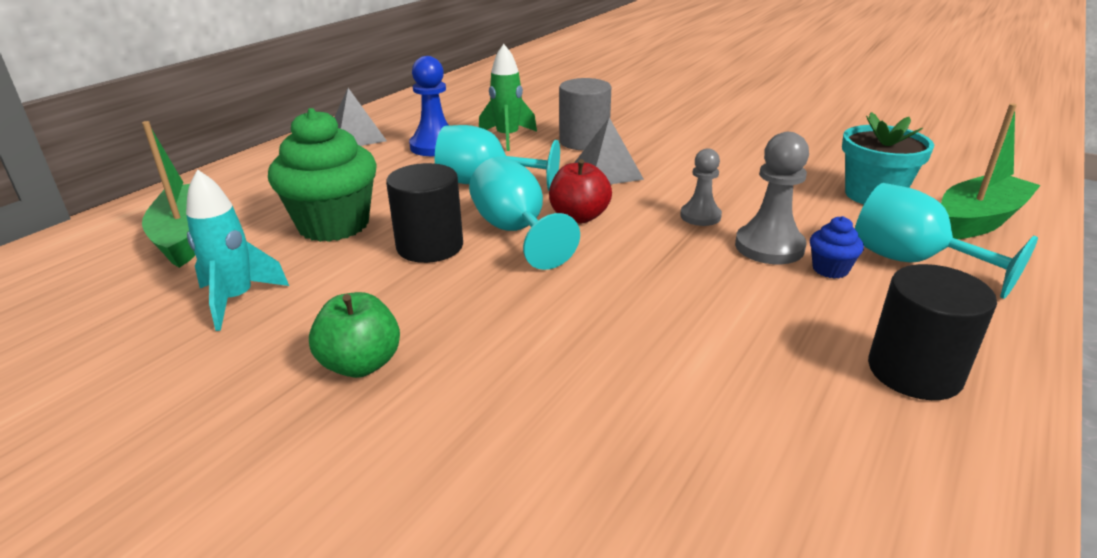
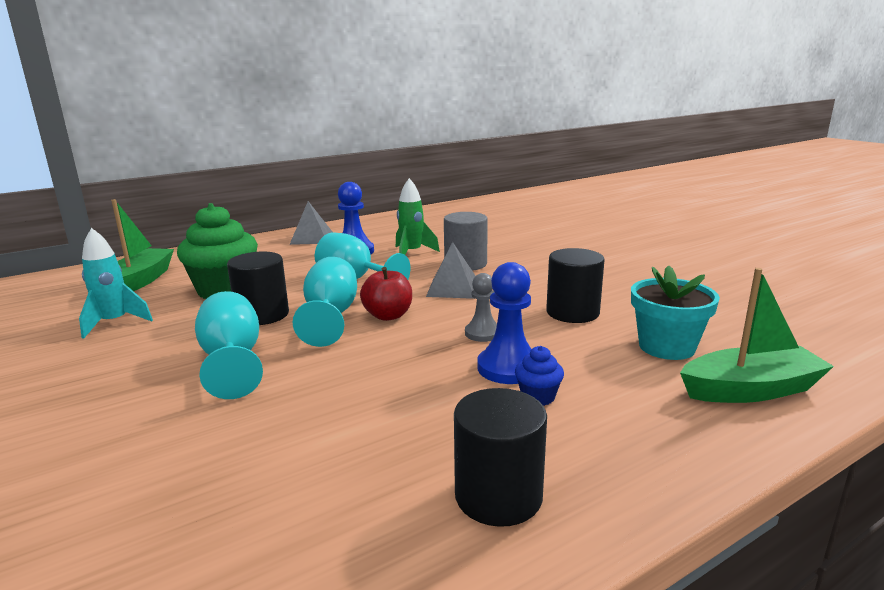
camera: 25 degrees right, 10 degrees down
green apple [309,292,400,378] -> none
grey pawn [735,132,809,264] -> blue pawn [477,262,531,384]
turquoise goblet [855,183,1038,299] -> turquoise goblet moved to [195,291,263,399]
none -> black cylinder [546,248,604,323]

